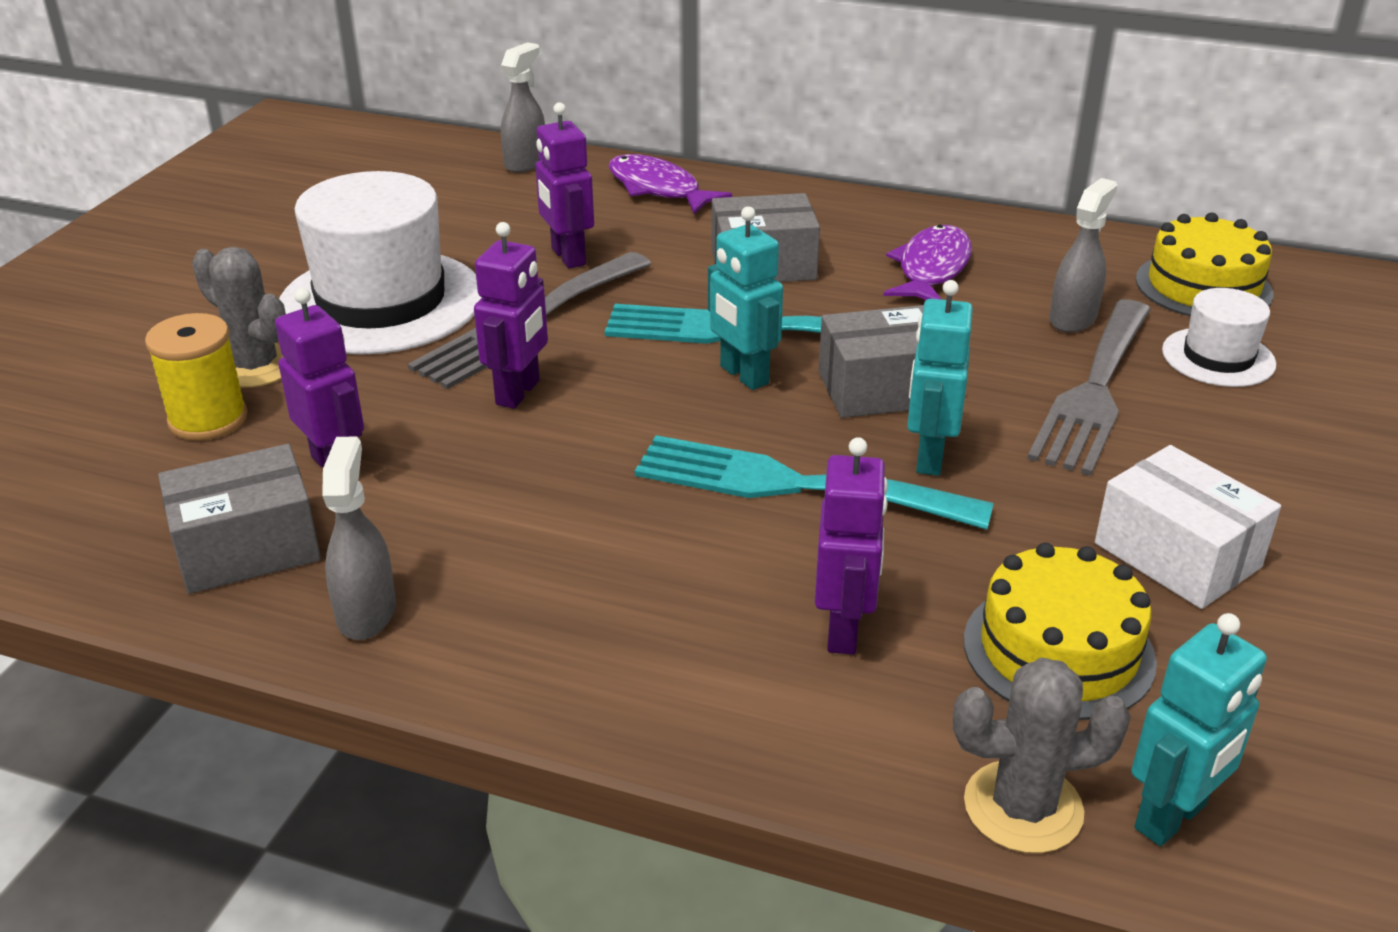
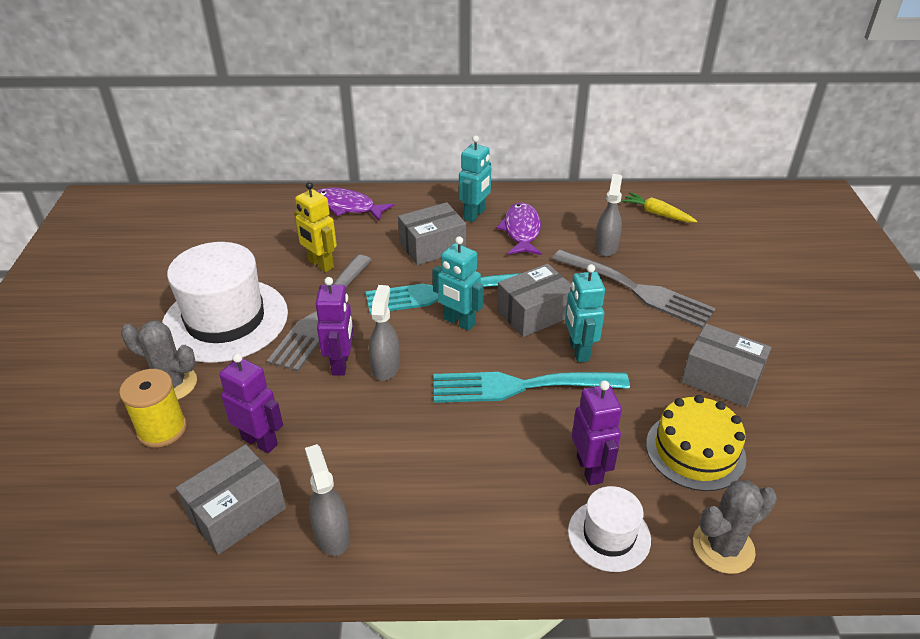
camera: 20 degrees left, 5 degrees up
grey spray bottle [501,42,545,173] -> grey spray bottle moved to [369,285,400,381]
purple robot [535,102,594,269] -> yellow robot [294,182,337,272]
grey fork [1027,299,1151,476] -> grey fork turned 60 degrees counterclockwise [552,249,716,328]
white box [1095,445,1281,609] -> grey box [681,324,771,408]
turquoise robot [1131,613,1267,846] -> turquoise robot moved to [459,136,491,222]
yellow cake [1136,213,1273,317] -> yellow carrot [621,192,697,222]
white hat [1162,288,1276,387] -> white hat moved to [568,486,651,572]

